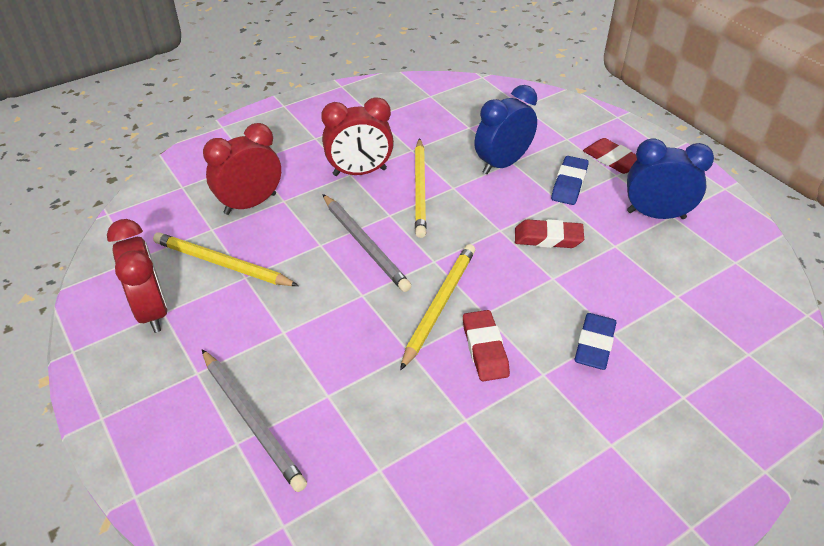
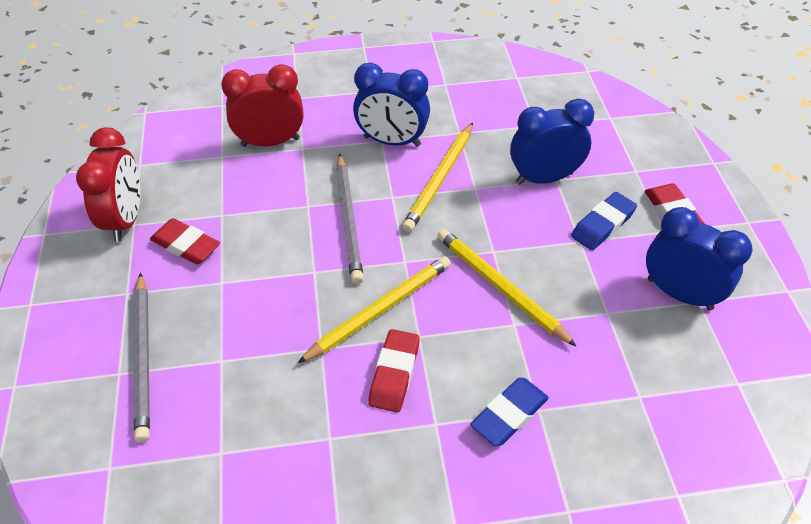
camera: 25 degrees right, 5 degrees up
yellow pencil [153,232,299,286] -> yellow pencil moved to [437,229,577,347]
red clock [321,97,394,176] -> blue clock [353,63,430,147]
red eraser [515,219,584,248] -> red eraser moved to [150,218,220,264]

